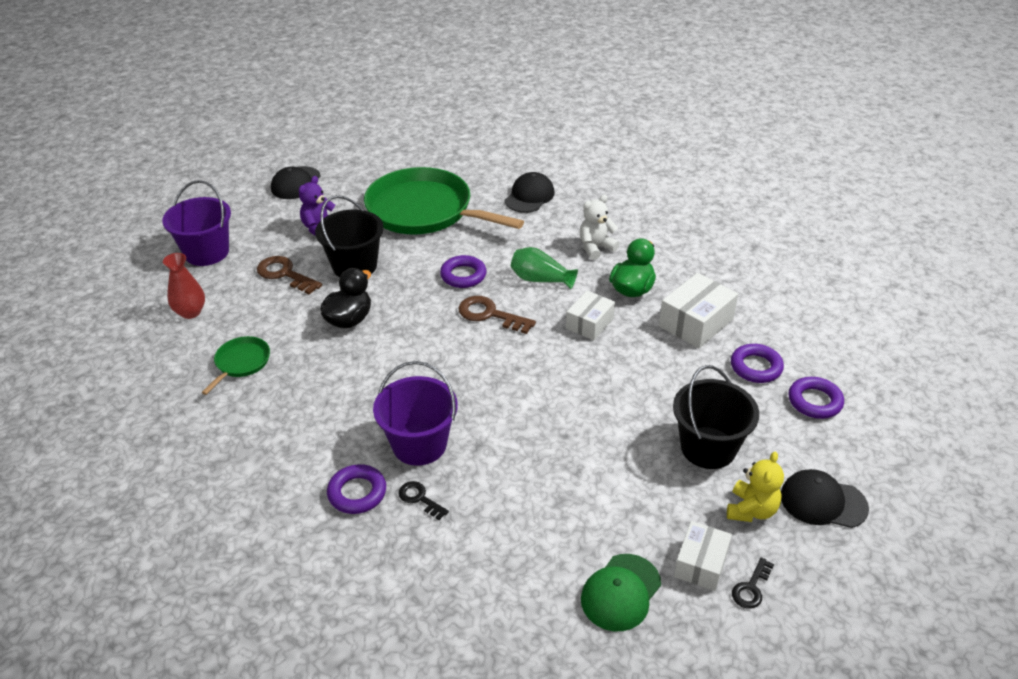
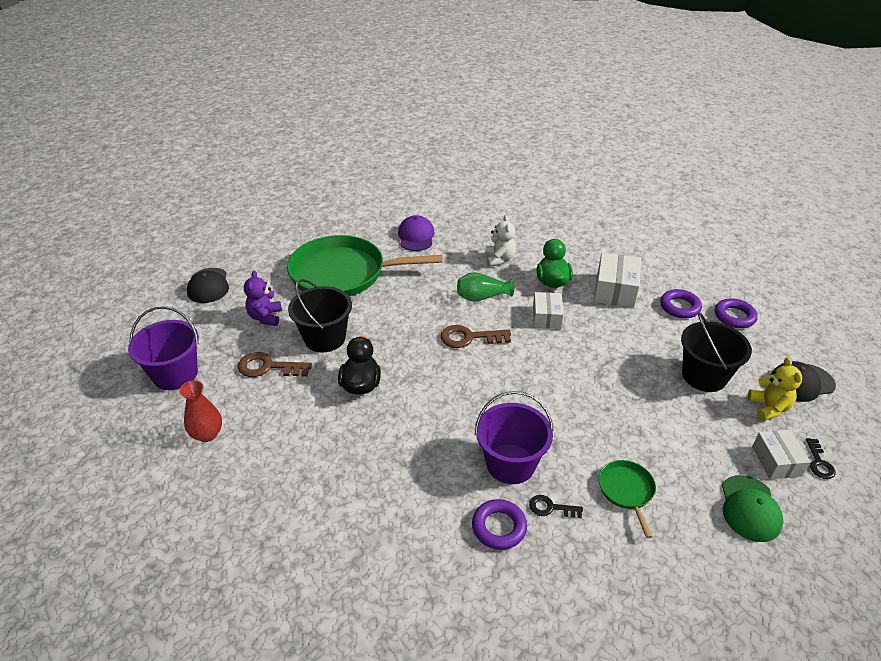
camera: 30 degrees left, 0 degrees up
green pan [201,336,270,395] -> green pan moved to [599,460,656,538]
purple ring [440,255,487,288] -> none
black cap [505,172,555,213] -> purple cap [398,215,435,251]
white teddy bear [580,195,620,260] -> white teddy bear turned 150 degrees clockwise [485,215,516,267]

